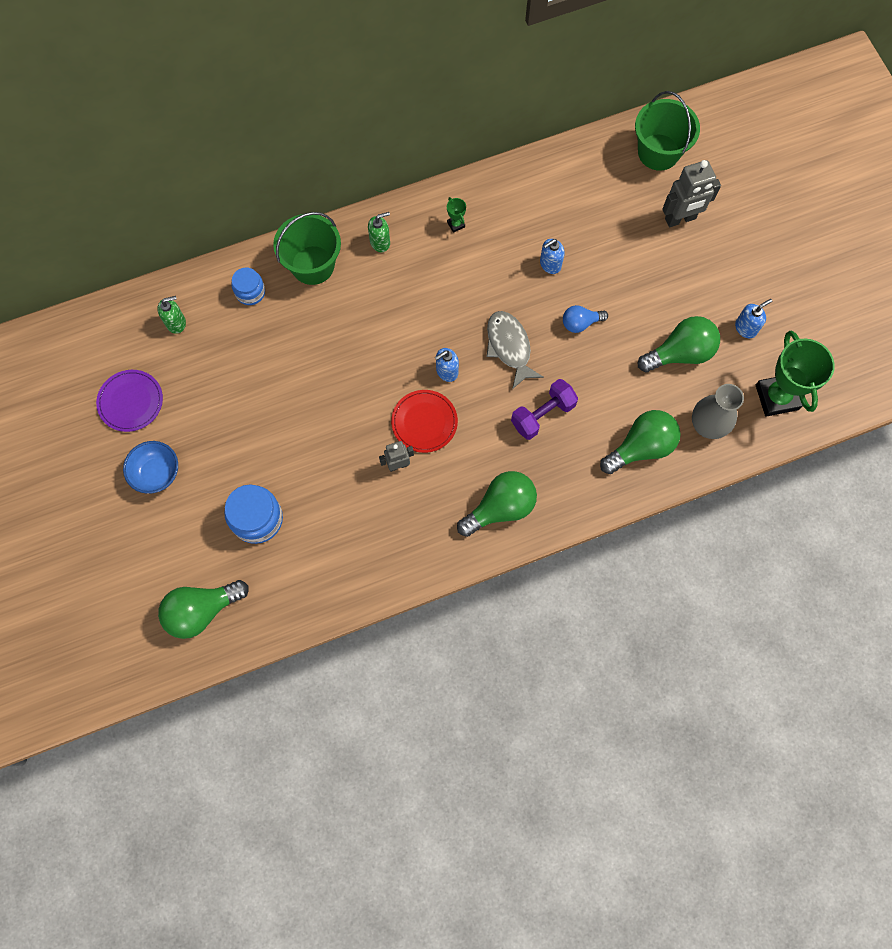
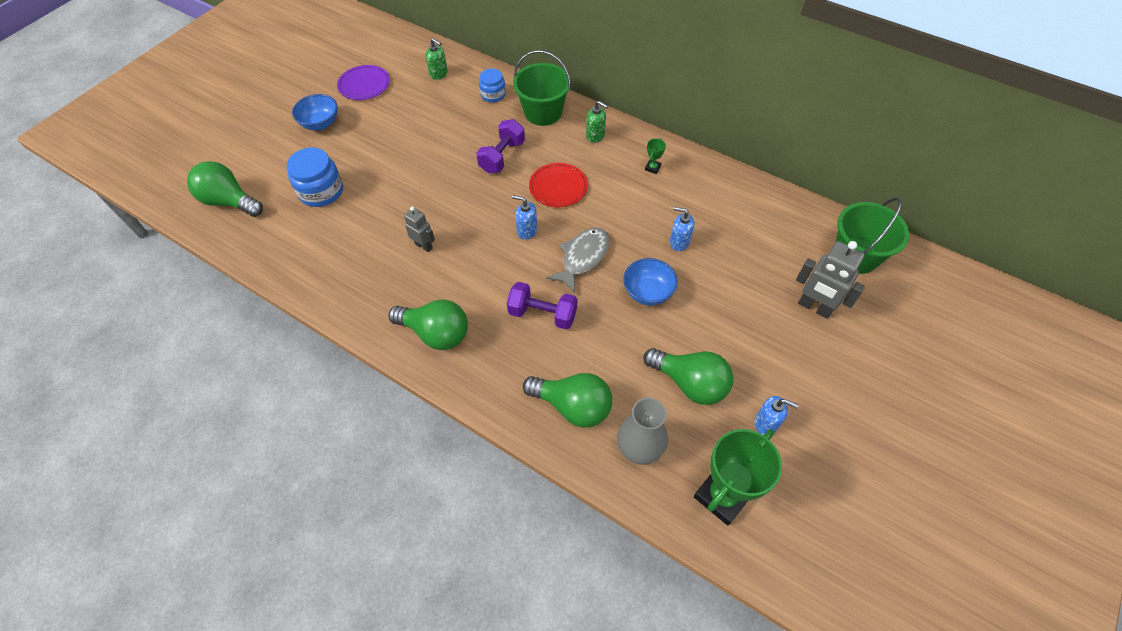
camera: 55 degrees right, 15 degrees down
red plate [391,390,458,453] -> red plate moved to [529,163,588,207]
blue light bulb [563,305,608,333] -> blue bowl [623,258,678,306]
none -> purple dumbbell [476,119,525,173]

